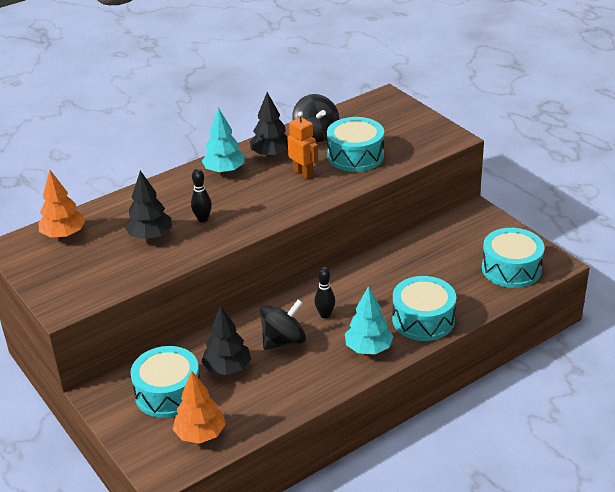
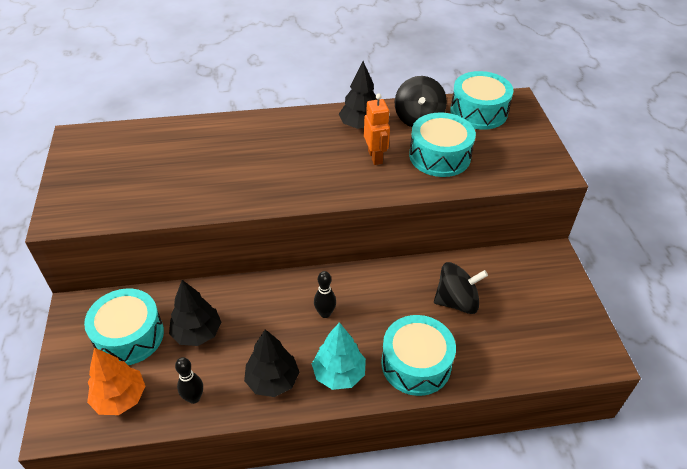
camera: 25 degrees right, 10 degrees up
orange tree [39,170,86,238] -> none
black tree [125,170,172,240] -> black tree moved to [244,329,299,397]
black bowling pin [191,169,212,222] -> black bowling pin moved to [175,357,203,404]
turquoise tree [202,108,245,174] -> none
black spinning top [260,299,306,350] -> black spinning top moved to [434,262,488,314]
turquoise drum [482,228,544,288] -> turquoise drum moved to [450,71,514,130]

